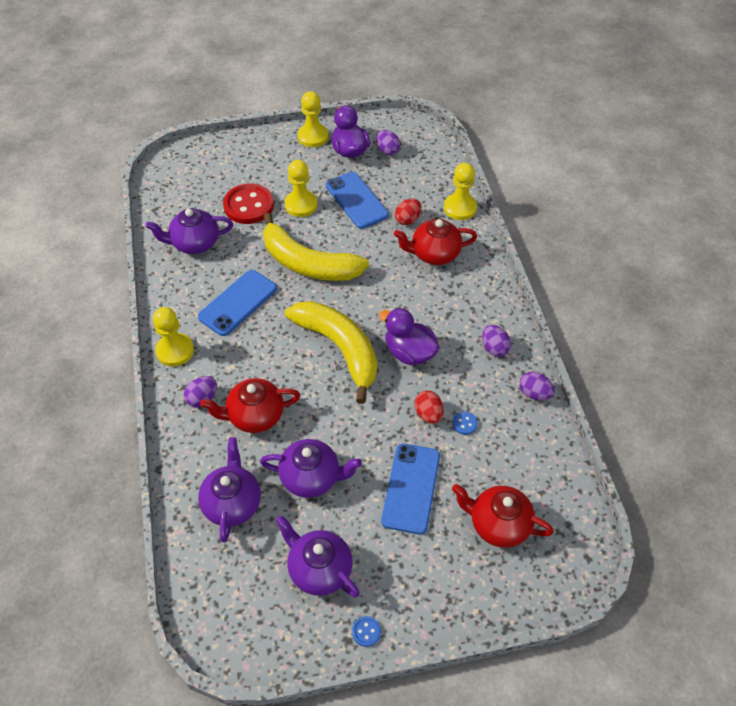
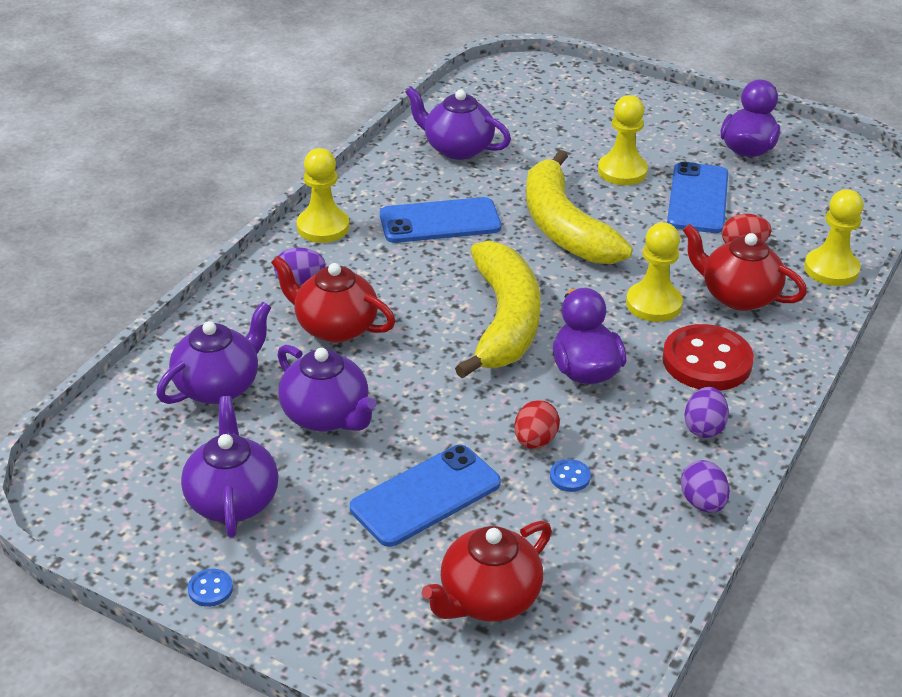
camera: 40 degrees right, 15 degrees down
red button [223,183,274,224] -> red button moved to [662,324,754,391]
yellow pawn [298,91,328,147] -> yellow pawn moved to [626,222,683,322]
purple egg [376,130,401,155] -> none
red teapot [452,484,554,548] -> red teapot turned 105 degrees counterclockwise [422,521,552,622]

